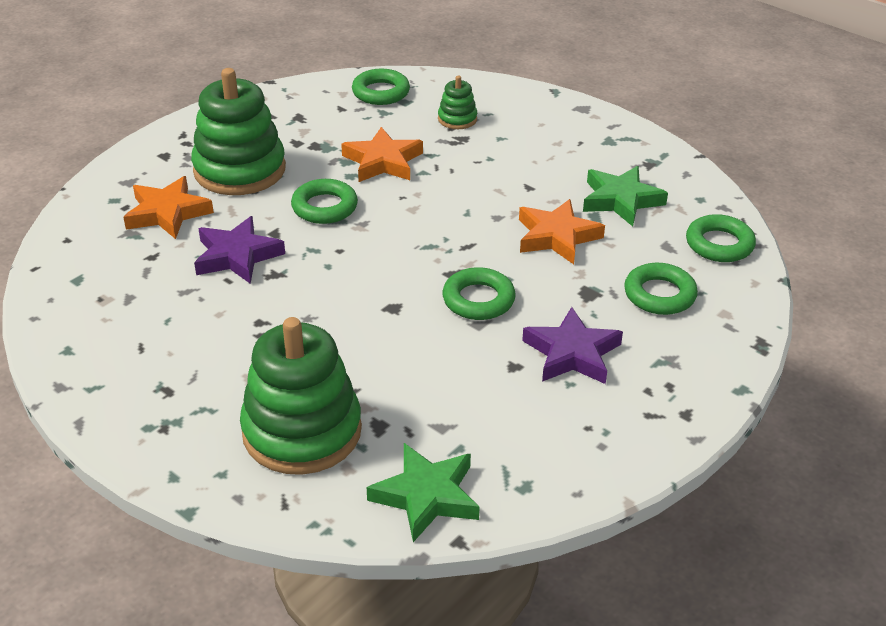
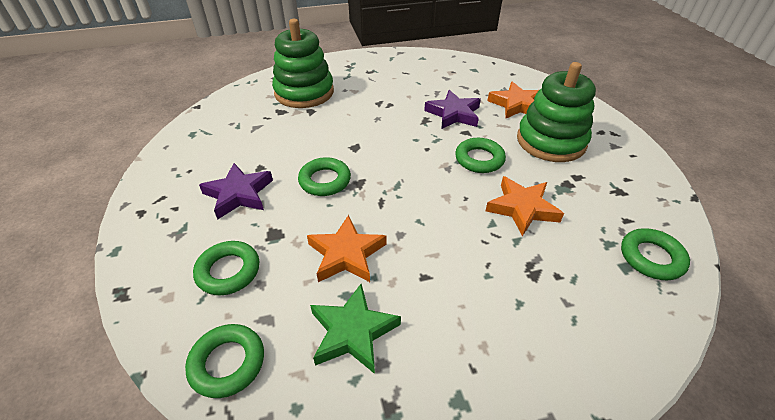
camera: 125 degrees right, 5 degrees up
green star [367,443,480,542] -> none
green stacking toy [438,76,477,129] -> none

